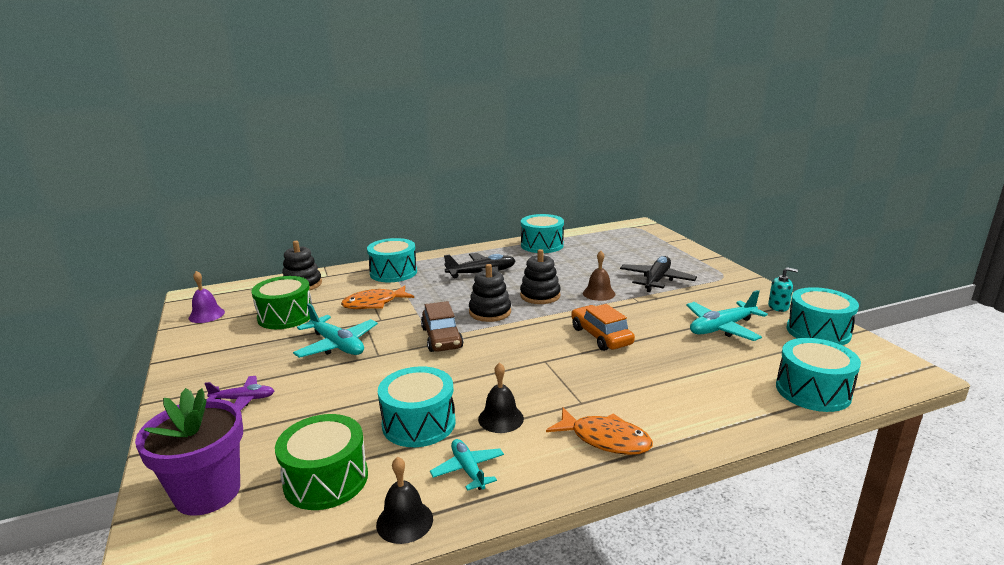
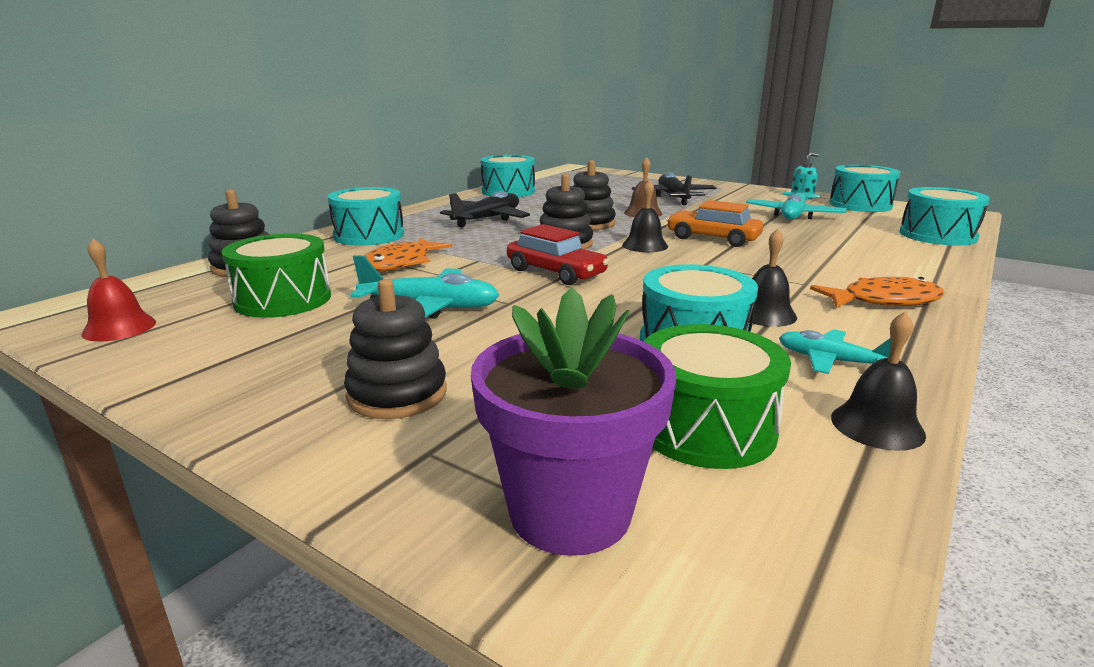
camera: 35 degrees left, 0 degrees up
purple bell [189,271,225,323] -> red bell [81,239,156,342]
purple plane [204,376,274,411] -> black stacking toy [344,279,447,419]
brown car [421,301,463,352] -> red car [507,224,609,285]
none -> black bell [622,180,668,252]

